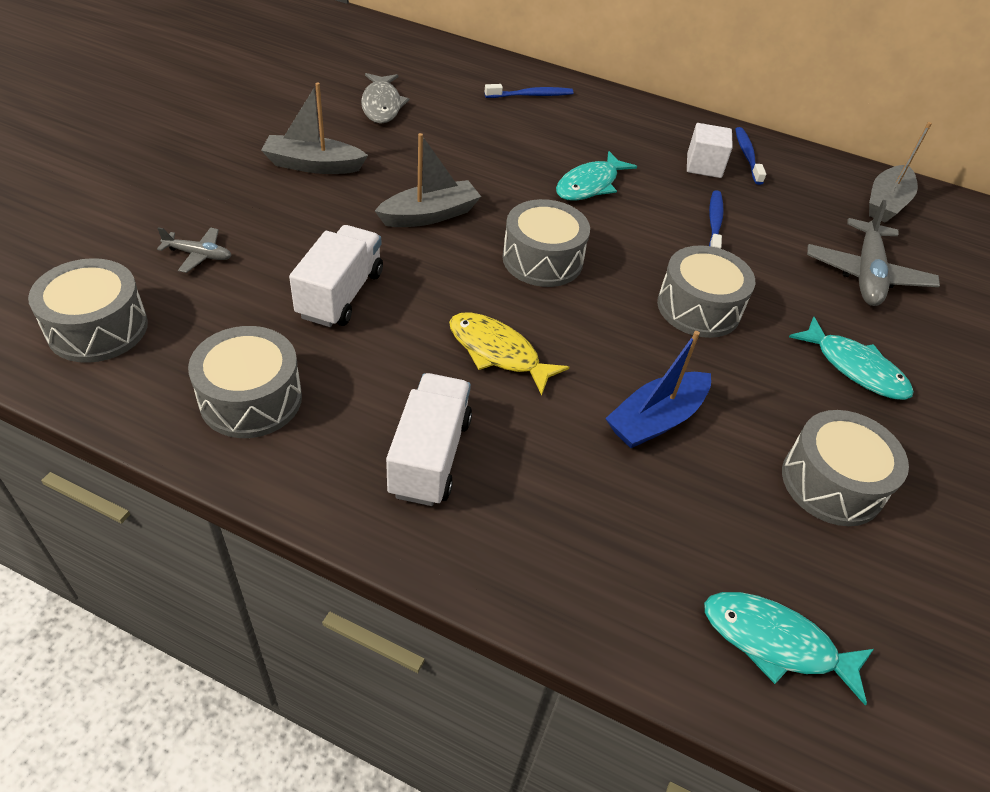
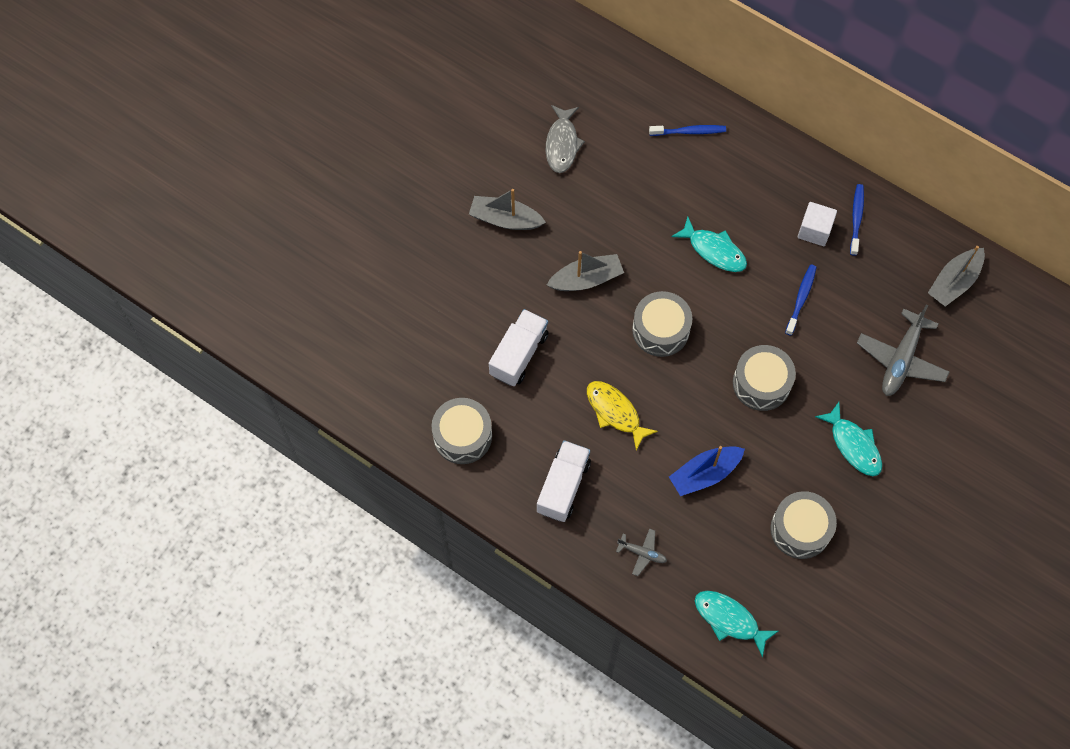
camera: 15 degrees right, 20 degrees up
grey drum [28,258,148,363] -> none
grey plane [157,227,232,273] -> grey plane moved to [616,528,667,576]
turquoise fish [556,151,637,201] -> turquoise fish turned 105 degrees counterclockwise [671,216,747,272]

